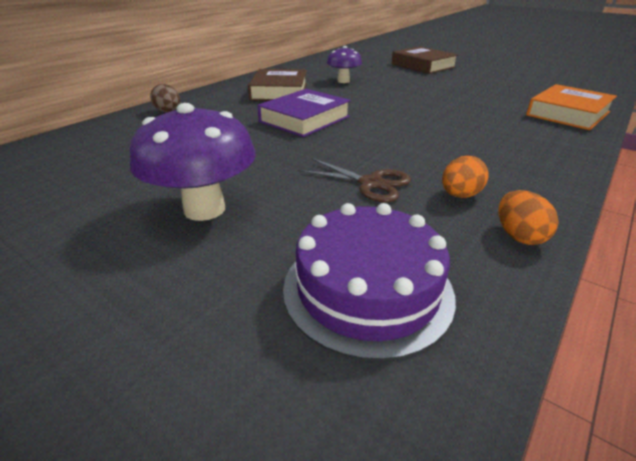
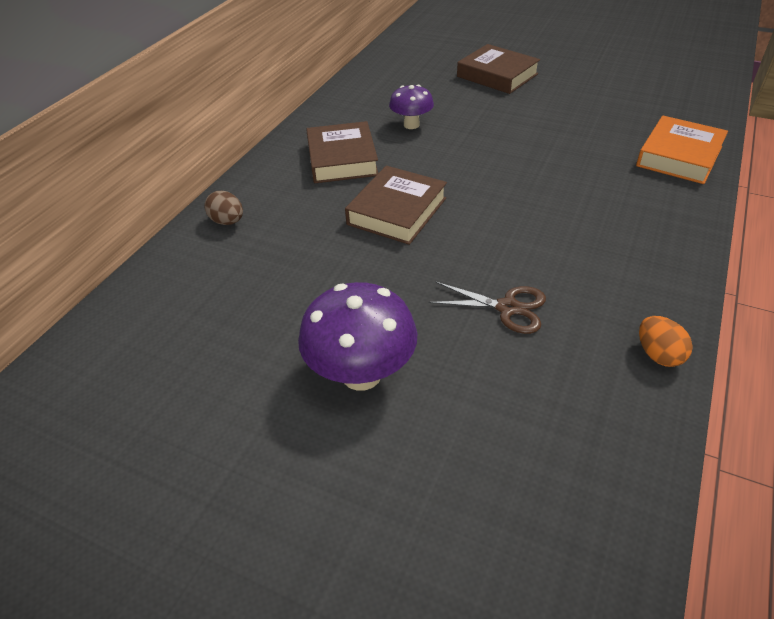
camera: 10 degrees left, 10 degrees up
purple book [257,89,351,137] -> brown book [345,166,447,245]
purple cake [283,203,456,361] -> none
orange egg [442,156,489,198] -> none

